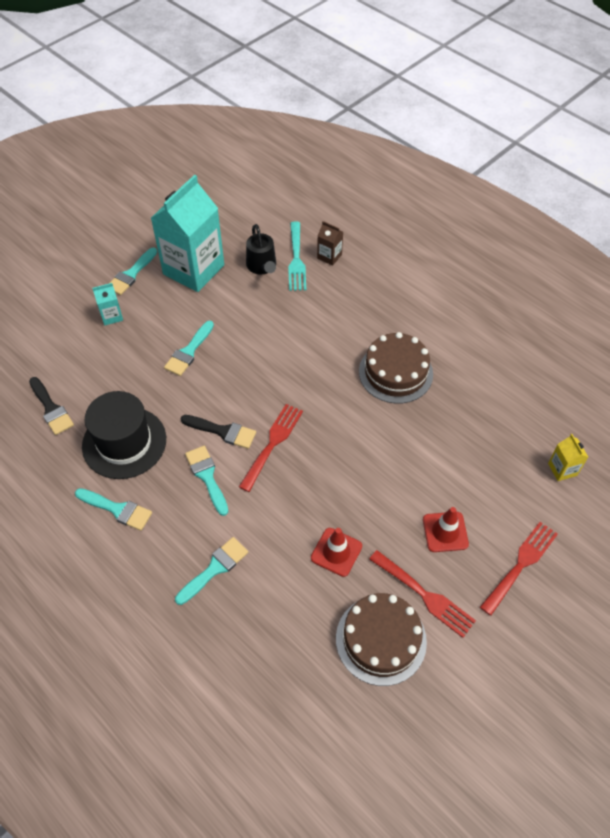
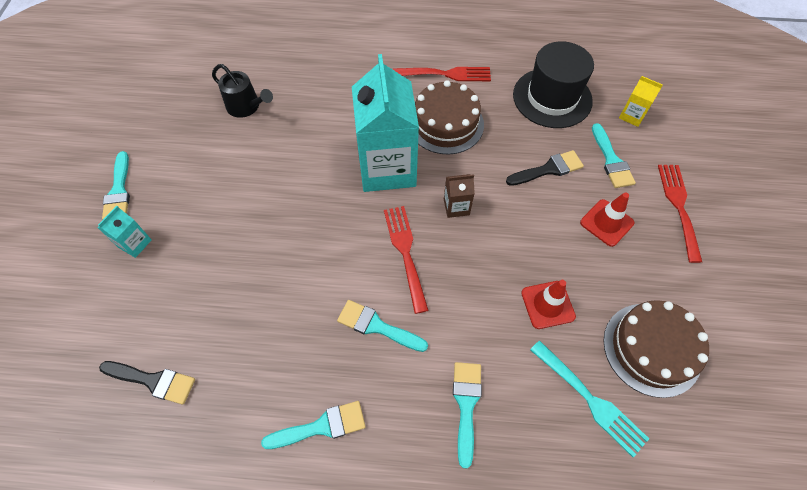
camera: 40 degrees left, 5 degrees up
black hat [82,391,166,479] -> black hat moved to [513,41,594,128]
turquoise carton [151,175,224,292] -> turquoise carton moved to [352,54,419,192]
turquoise brush [164,321,214,376] -> turquoise brush moved to [592,123,636,188]
black brush [181,415,256,449] -> black brush moved to [506,150,584,186]
turquoise fork [288,221,306,291] -> turquoise fork moved to [530,340,649,457]
brown carton [317,221,343,266] -> brown carton moved to [444,174,475,218]
red fork [369,550,476,638] -> red fork moved to [393,67,491,81]

